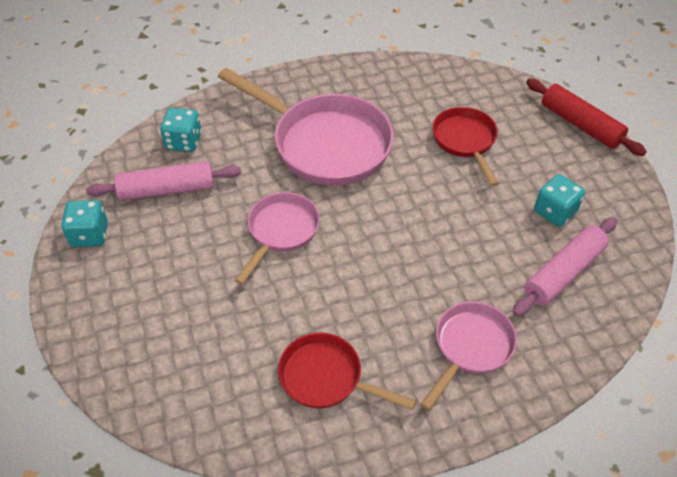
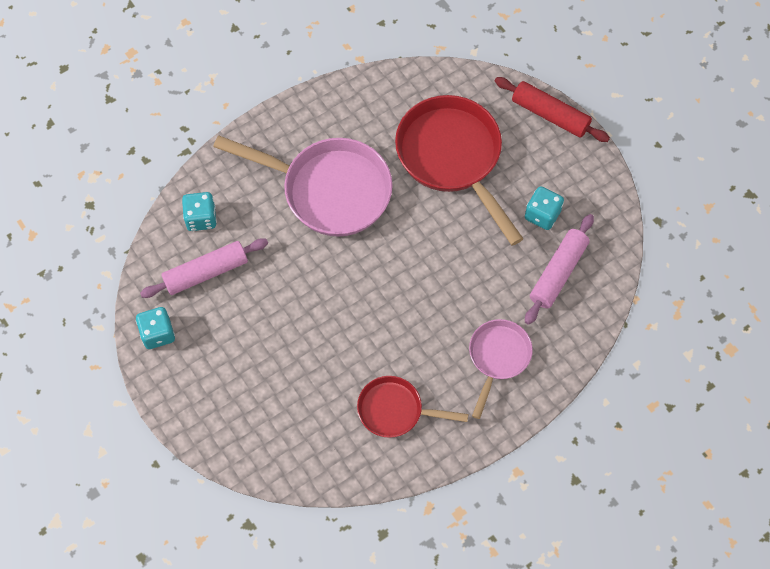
camera: 15 degrees left, 15 degrees up
pink pan [235,192,320,285] -> none
red pan [432,107,499,186] -> red pan [395,95,524,246], size x1.78

